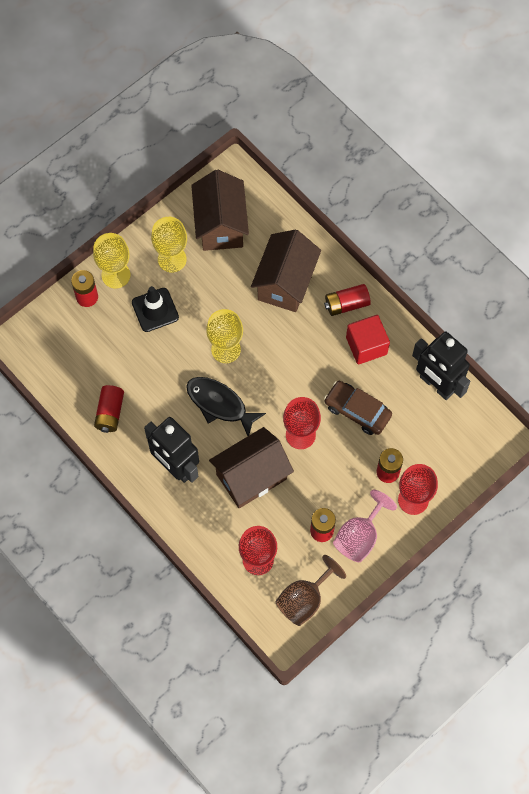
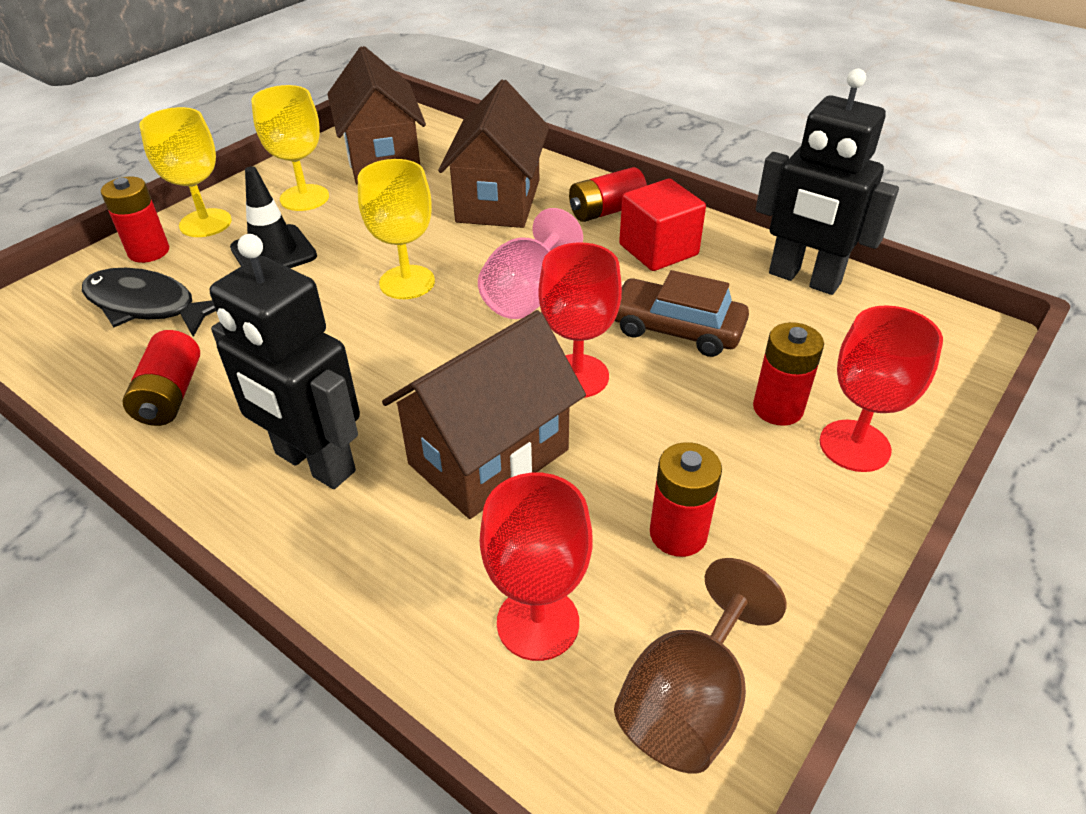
camera: 10 degrees left, 25 degrees down
black fish [186,377,266,436] -> black fish moved to [82,268,216,337]
pink goblet [333,490,397,562] -> pink goblet moved to [478,208,583,319]

